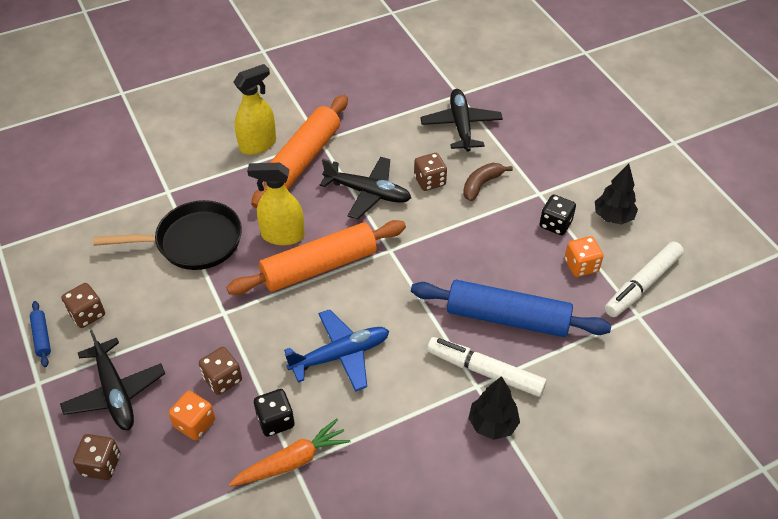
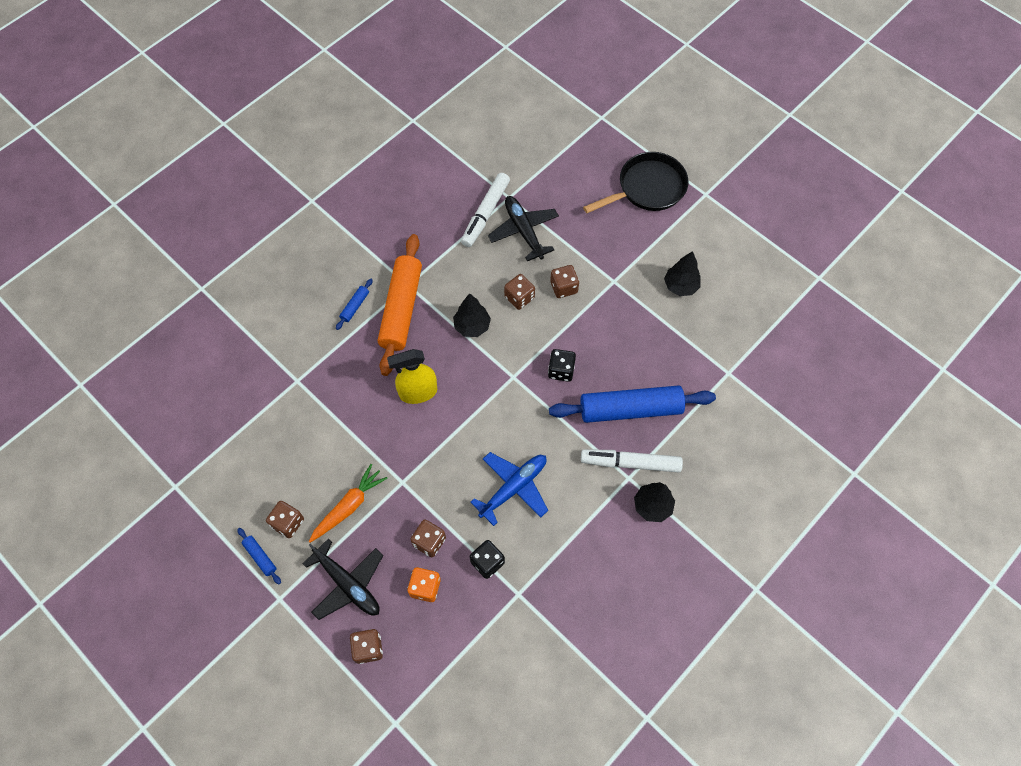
camera: 20 degrees left, 15 degrees up
black pan [93,200,242,270] -> black pan moved to [583,152,689,213]
orange rolling pin [226,220,406,295] -> none
orange carrot [229,419,350,487] -> orange carrot moved to [309,464,388,543]
yellow spray bottle [234,64,276,155] -> blue rolling pin [336,279,373,330]
black plane [320,157,411,219] -> black tree [453,293,491,337]
brown banana [463,163,513,201] -> brown dice [550,265,579,298]
black dice [539,194,576,235] -> black dice moved to [548,349,576,382]
orange dice [565,236,604,277] -> none
white marker [605,242,684,317] -> white marker moved to [461,173,510,247]

